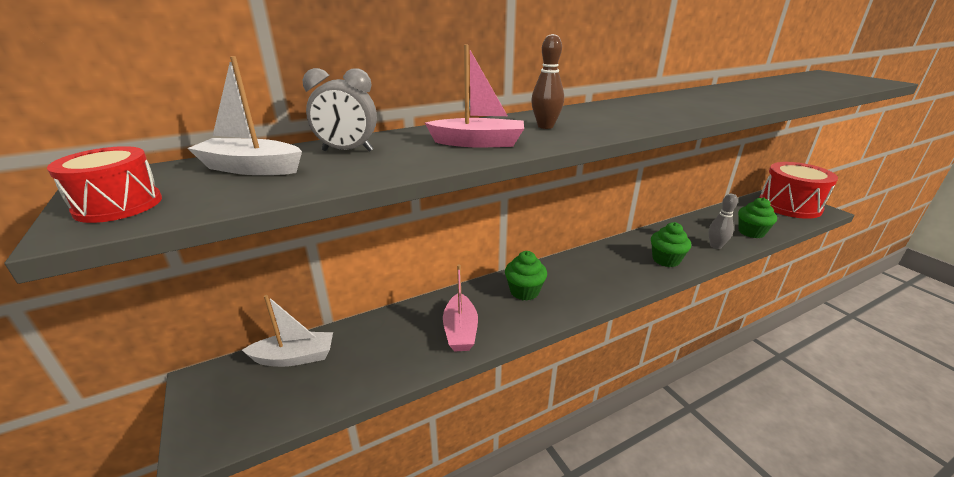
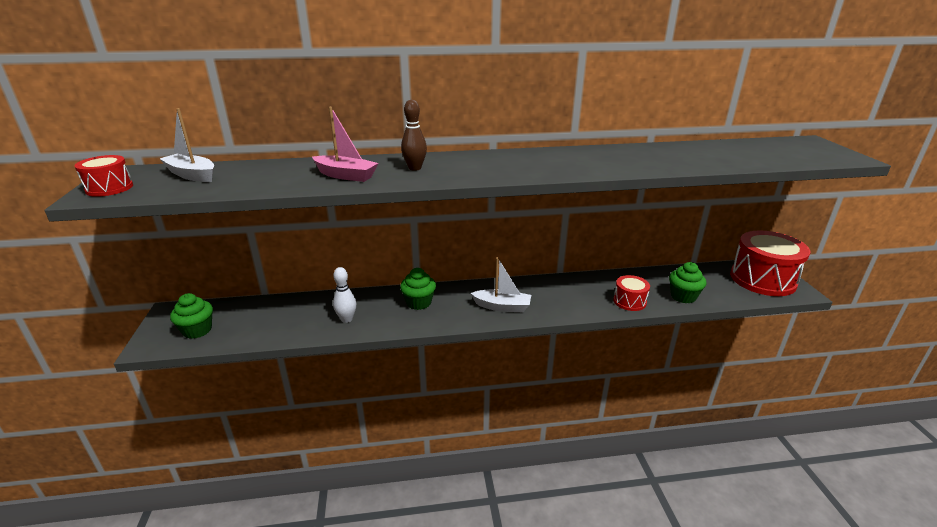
camera: 20 degrees right, 0 degrees up
white boat [242,295,333,367] -> white boat moved to [471,257,531,312]
grey clock [302,68,377,152] -> none
pink boat [443,265,478,351] -> white bowling pin [333,267,356,323]
green cupcake [651,222,691,267] -> green cupcake moved to [170,293,213,339]
grey bowling pin [708,194,738,249] -> red drum [613,275,650,311]

